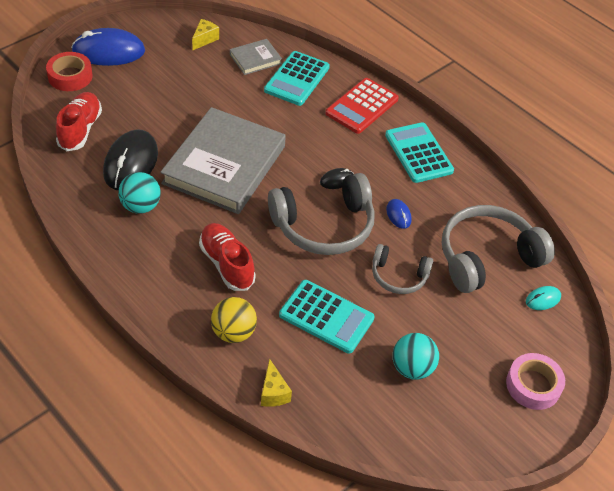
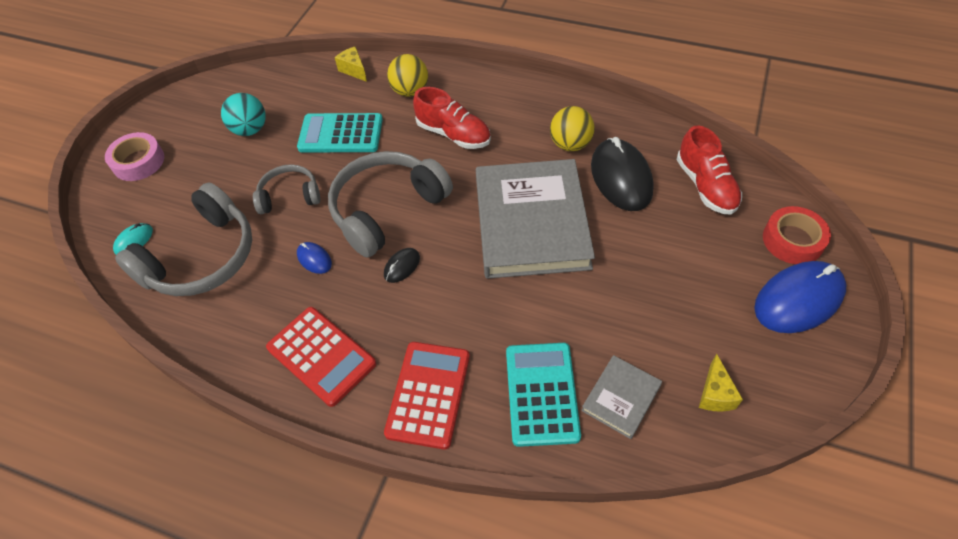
camera: 160 degrees right, 5 degrees up
turquoise ball [118,172,161,214] -> yellow ball [550,106,595,151]
turquoise calculator [385,122,454,183] -> red calculator [266,307,376,407]

